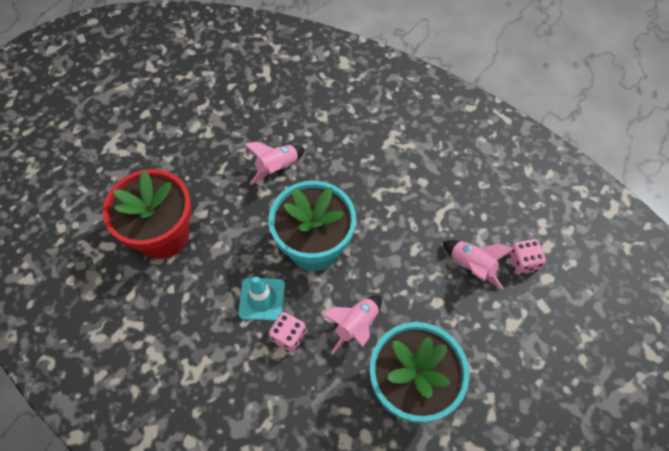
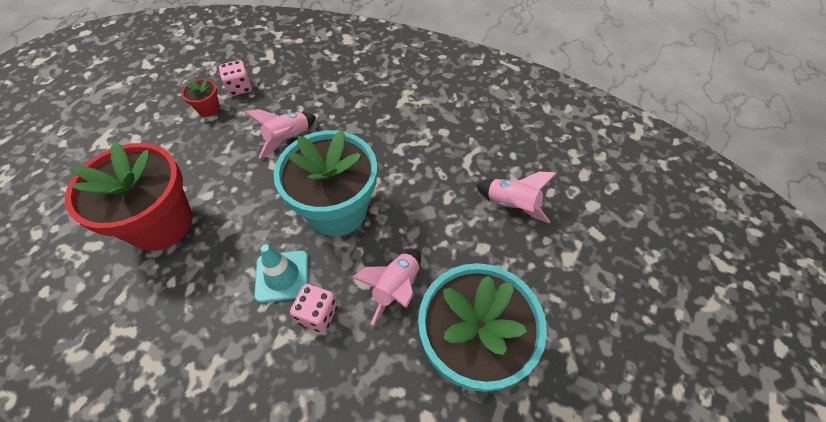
camera: 10 degrees left, 5 degrees down
pink dice [508,239,546,275] -> pink dice moved to [219,60,252,96]
none -> red flower pot [182,78,220,117]

